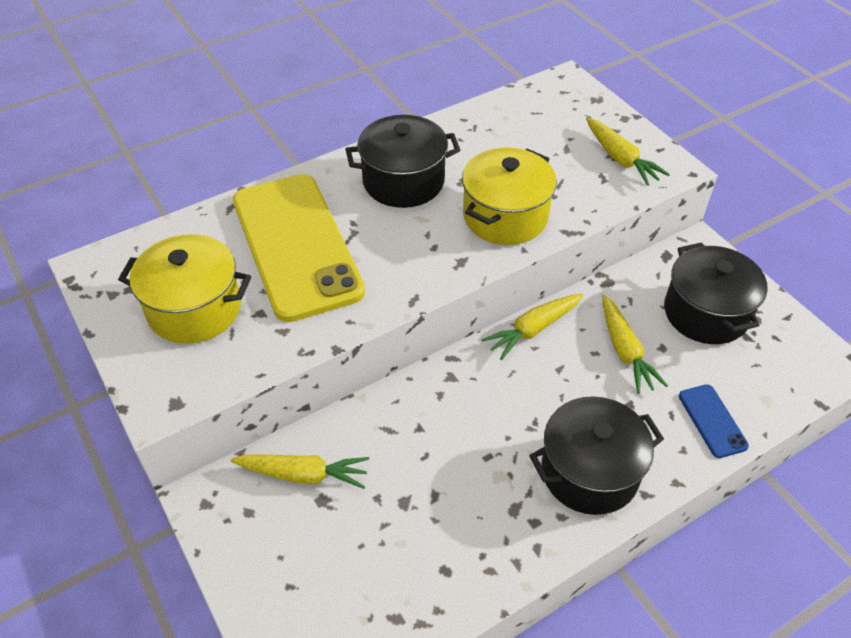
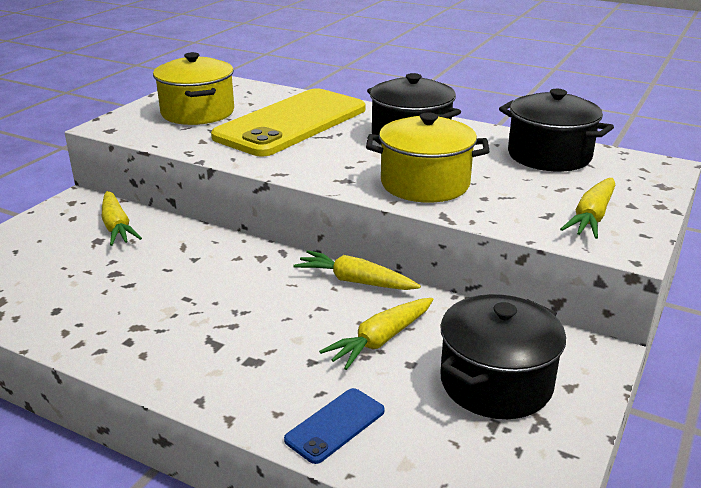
camera: 60 degrees right, 20 degrees down
black pot [529,396,664,515] -> black pot moved to [499,89,614,171]

